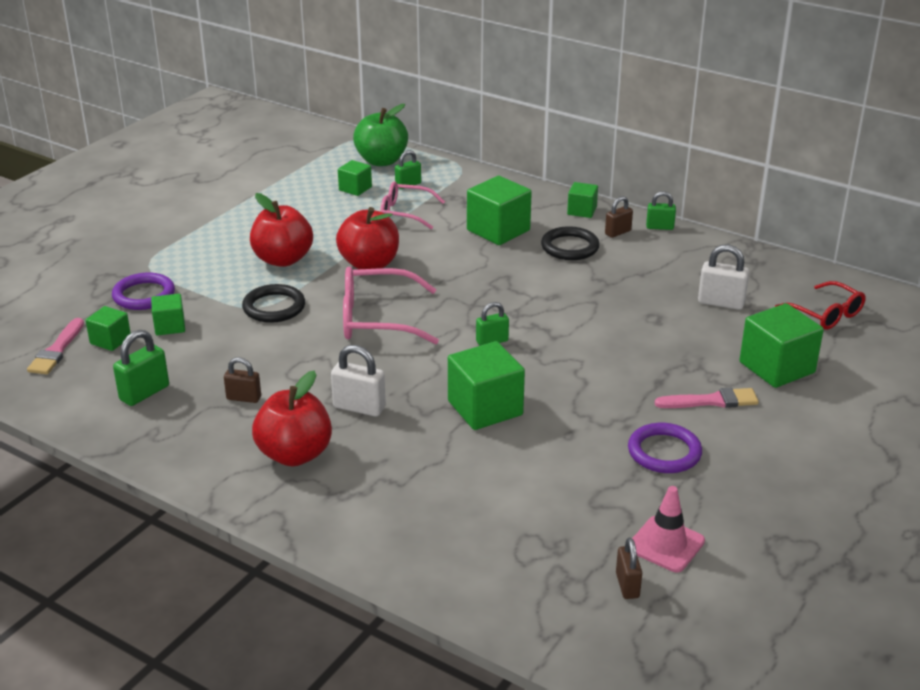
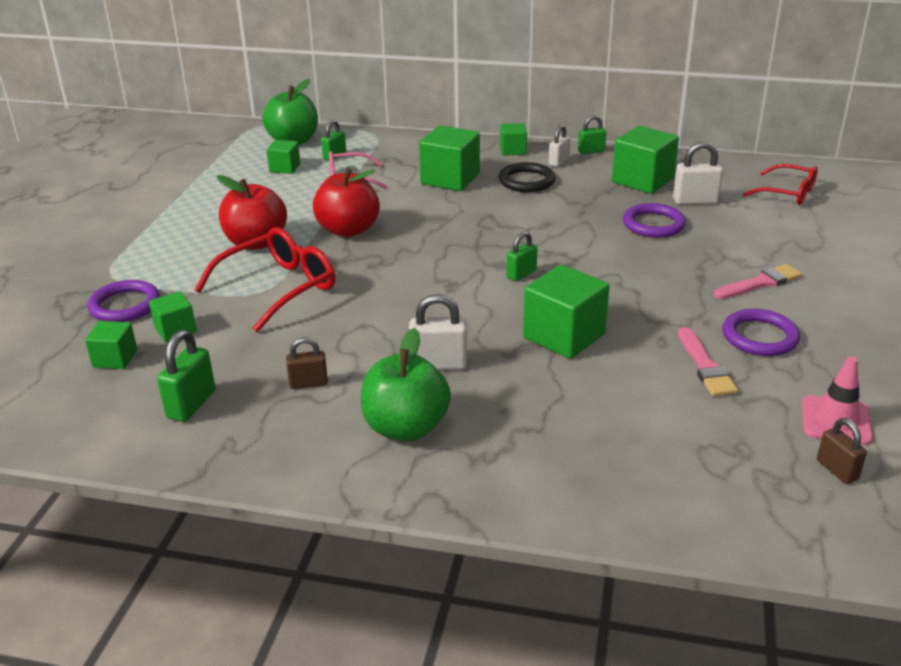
camera: 20 degrees left, 0 degrees up
pink brush [27,318,84,374] -> pink brush moved to [678,327,738,396]
black ring [242,284,305,323] -> red glasses [194,227,335,333]
red apple [252,371,332,467] -> green apple [361,328,451,441]
pink glasses [343,267,439,345] -> none
brown padlock [605,196,633,238] -> white padlock [549,125,571,167]
green cube [739,303,824,388] -> green cube moved to [612,126,679,194]
none -> purple ring [623,203,686,238]

